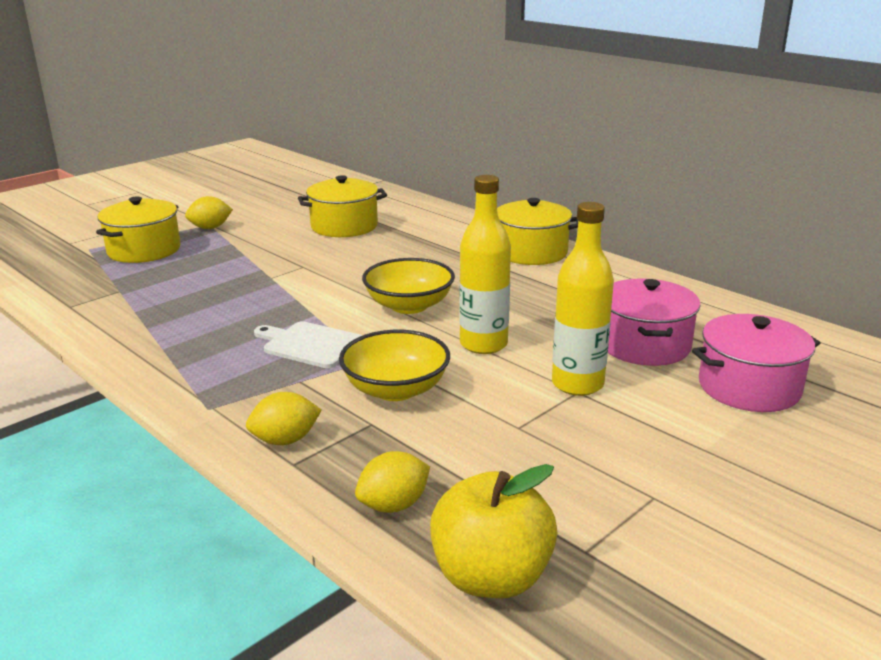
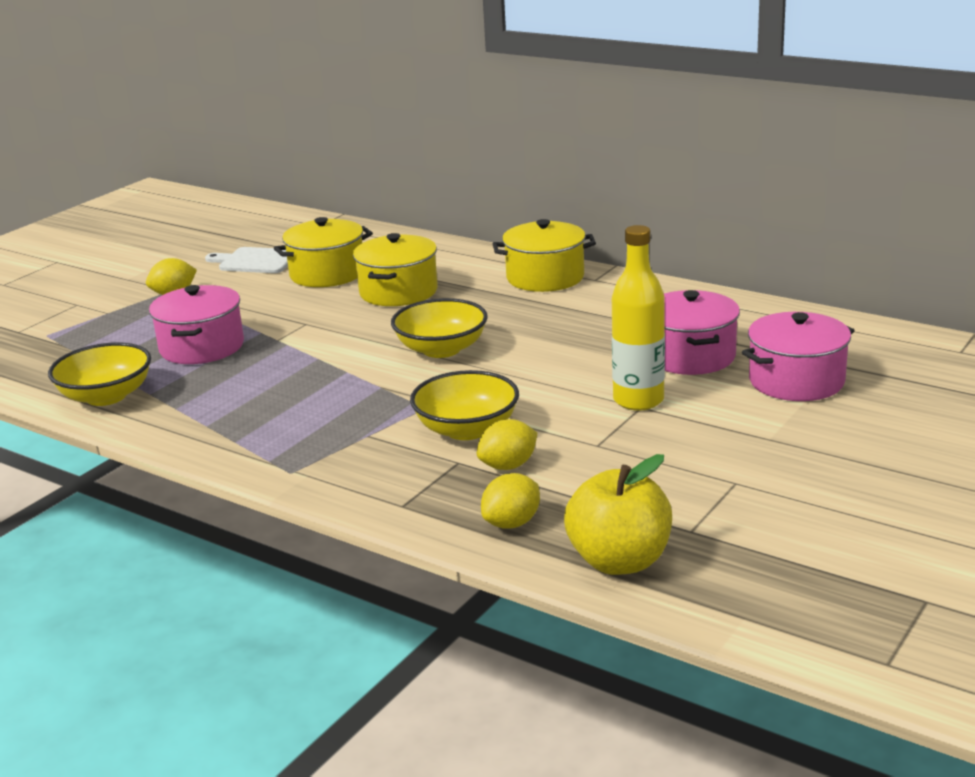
camera: 10 degrees left, 0 degrees up
yellow pot [96,196,181,263] -> yellow pot moved to [353,233,438,306]
yellow lemon [246,392,321,445] -> yellow lemon moved to [477,419,537,470]
white cutting board [254,321,362,368] -> white cutting board moved to [205,247,288,273]
yellow bottle [459,175,511,354] -> none
none -> yellow bowl [48,342,151,406]
none -> pink pot [149,285,244,364]

